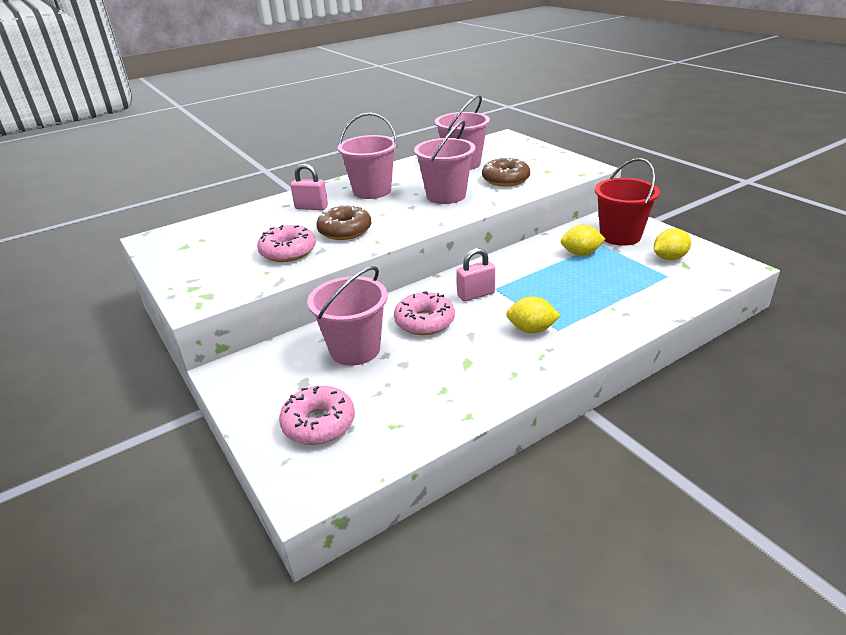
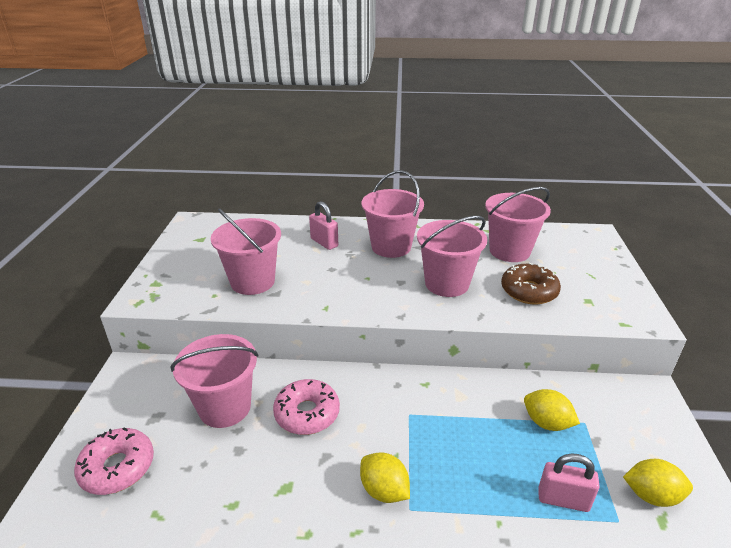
camera: 35 degrees right, 0 degrees up
pink donut [257,225,316,262] -> pink bucket [211,209,281,295]
brown donut [317,204,371,240] -> none
pink padlock [457,248,495,302] -> pink padlock moved to [538,453,600,512]
red bucket [595,158,660,246] -> none

